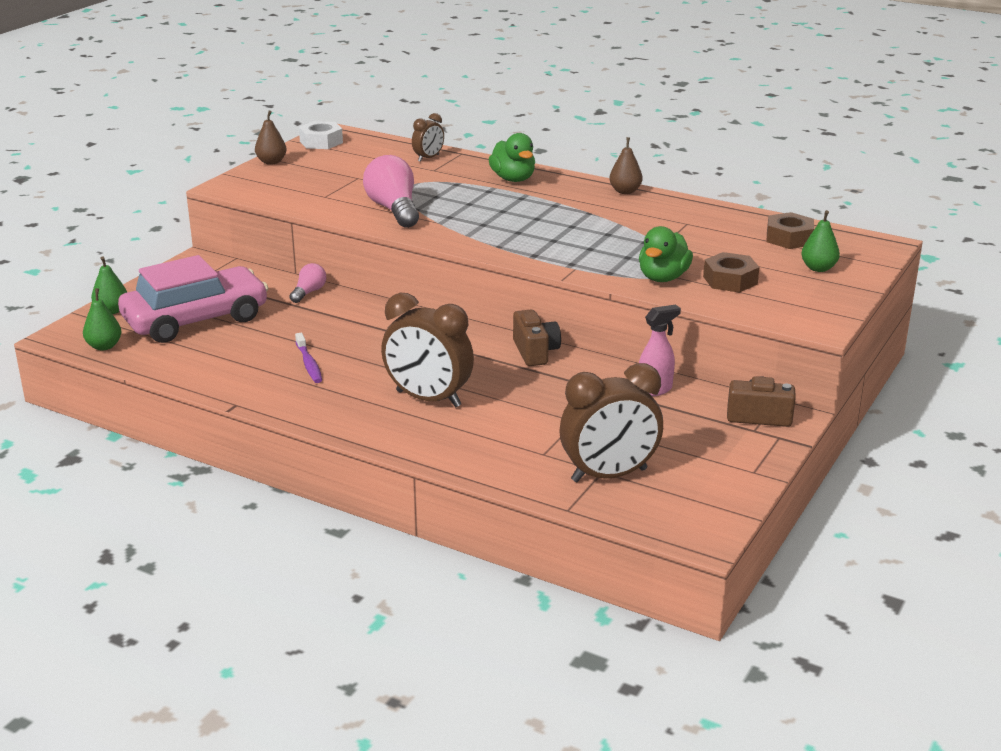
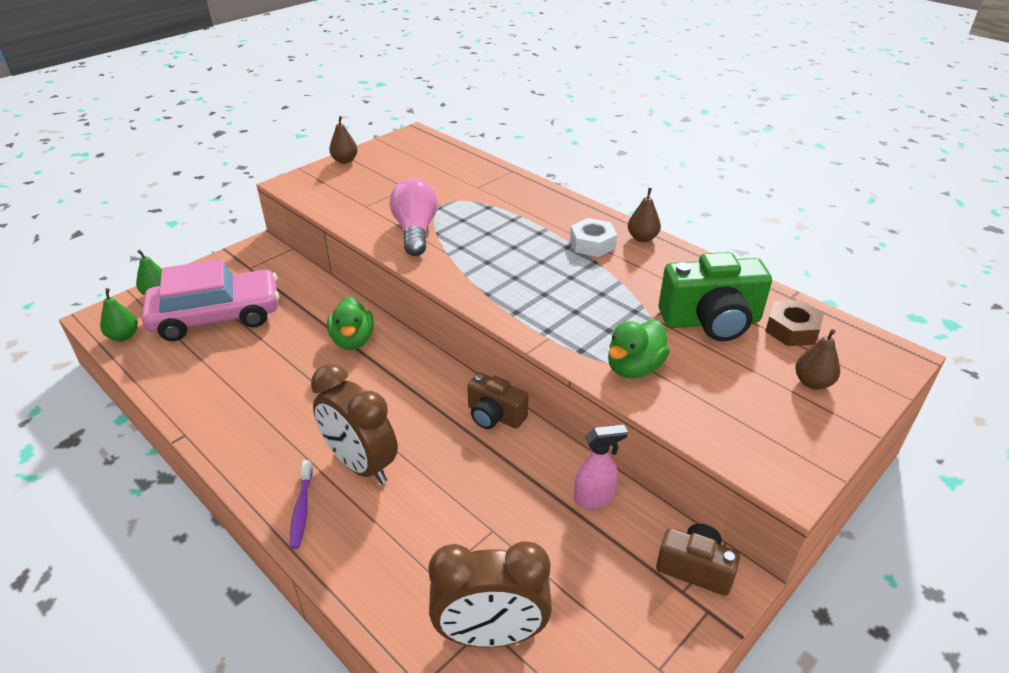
camera: 15 degrees right, 10 degrees up
pink light bulb [289,263,326,303] -> none
purple toothbrush [295,333,322,383] -> purple toothbrush moved to [290,460,313,549]
white nut [299,121,343,149] -> white nut moved to [570,218,617,257]
brown clock [412,113,444,162] -> none
green duck [489,133,535,182] -> green duck moved to [327,297,374,350]
brown camera [513,310,561,366] -> brown camera turned 120 degrees clockwise [467,373,528,429]
brown nut [703,252,759,292] -> none
green pear [801,210,840,272] -> brown pear [795,329,840,390]
none -> green camera [658,252,772,341]

